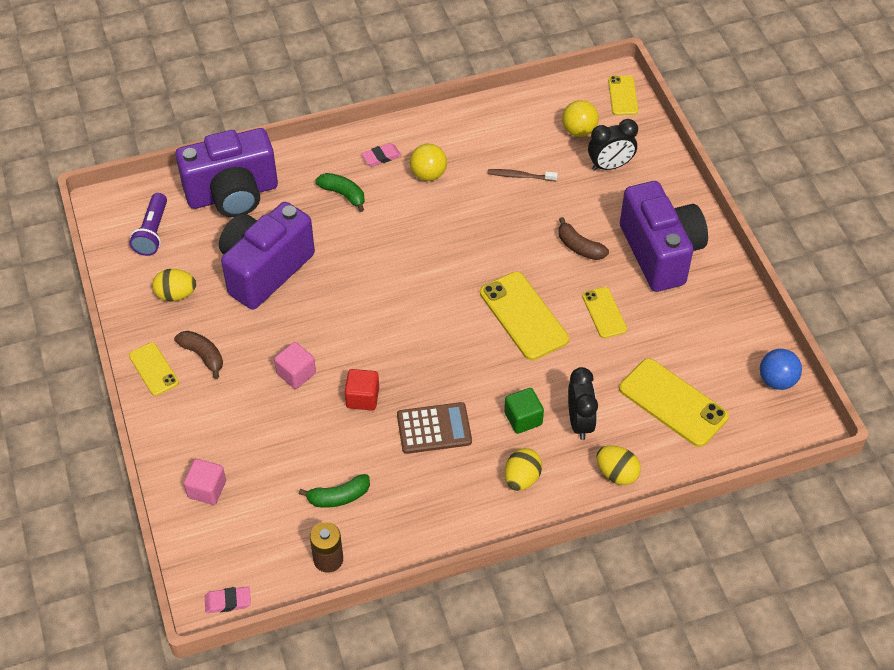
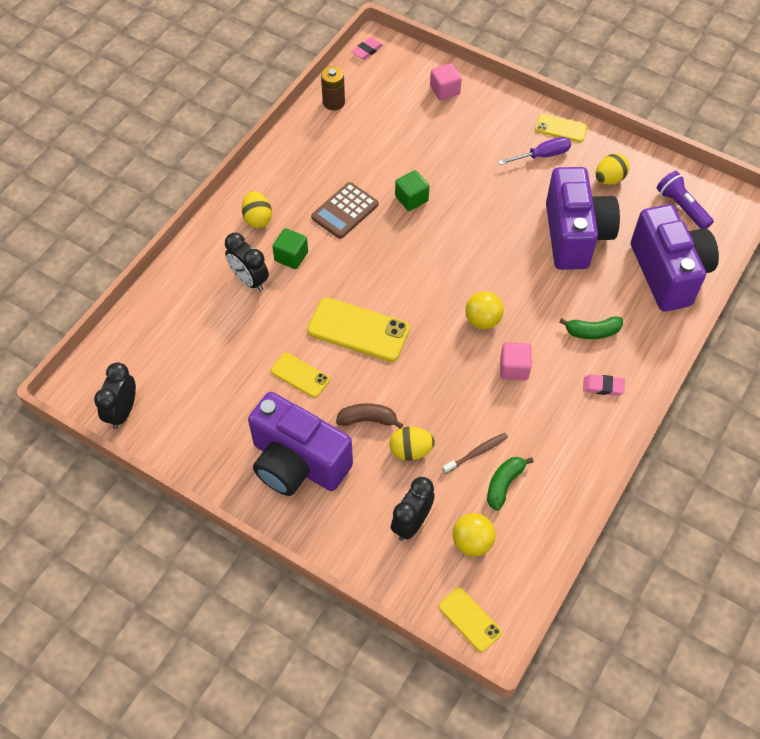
camera: 140 degrees right, 5 degrees up
brown banana [174,331,223,379] -> purple screwdriver [498,137,571,165]
purple camera [176,128,278,217] -> purple camera turned 135 degrees clockwise [631,204,719,312]
pink cube [274,342,316,389] -> pink cube moved to [500,342,532,380]
green banana [299,474,370,508] -> green banana moved to [487,457,534,511]
red cube [345,369,379,411] -> green cube [395,170,429,211]
pink eraser [361,143,402,167] -> pink eraser turned 75 degrees clockwise [583,374,625,396]
yellow ball [410,143,447,181] -> yellow ball moved to [465,291,504,329]
yellow egg [596,445,641,485] -> yellow egg moved to [390,427,435,461]
yellow phone [619,358,729,447] -> none
blue ball [760,349,802,390] -> black clock [94,362,136,429]

